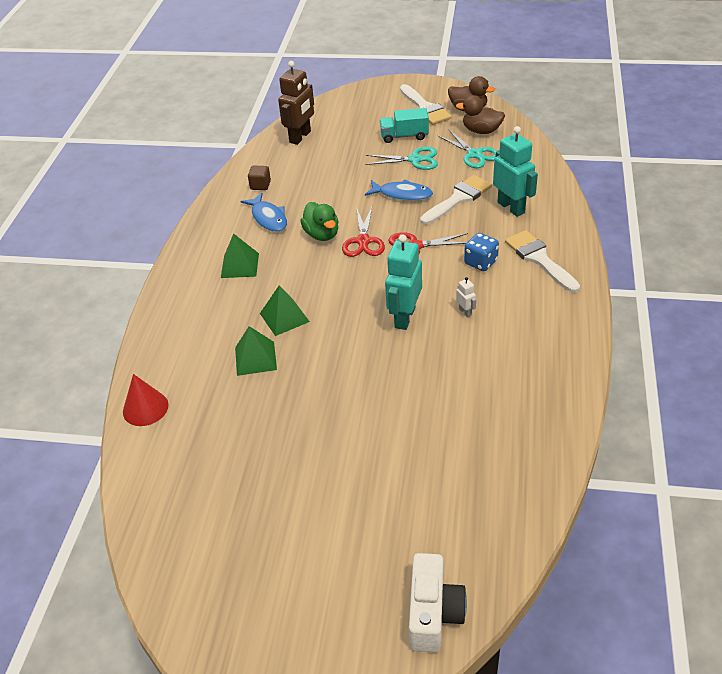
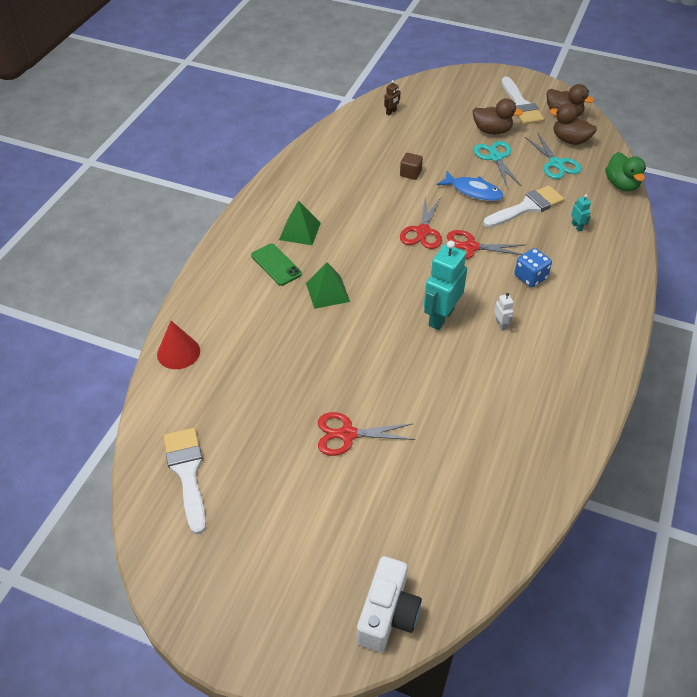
camera: 10 degrees right, 5 degrees up
green pyramid [235,326,277,376] -> none
blue fish [241,193,287,232] -> none
brown cube [248,166,271,190] -> brown cube moved to [400,153,423,180]
brown robot [278,61,314,145] -> brown robot [384,80,401,115], size x0.44
green duck [300,202,339,241] -> green duck moved to [606,152,646,192]
turquoise scissors [365,147,438,170] -> turquoise scissors turned 120 degrees counterclockwise [474,141,522,188]
turquoise truck [380,108,429,143] -> brown duck [473,98,523,135]
turquoise robot [493,126,538,217] -> turquoise robot [571,194,591,232], size x0.44
white brush [505,230,580,293] -> white brush moved to [164,428,206,534]
none -> green phone [251,244,302,286]
none -> red scissors [318,412,415,456]

